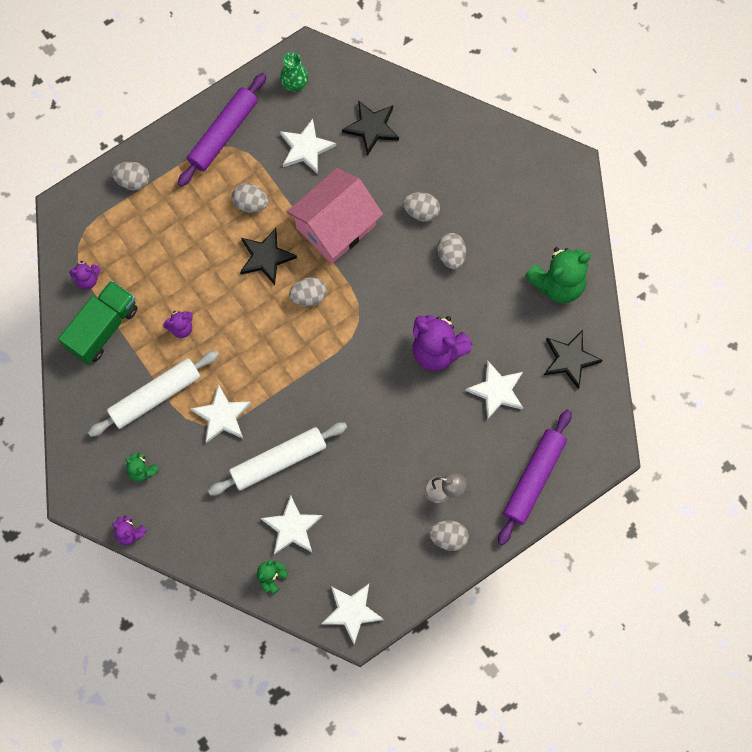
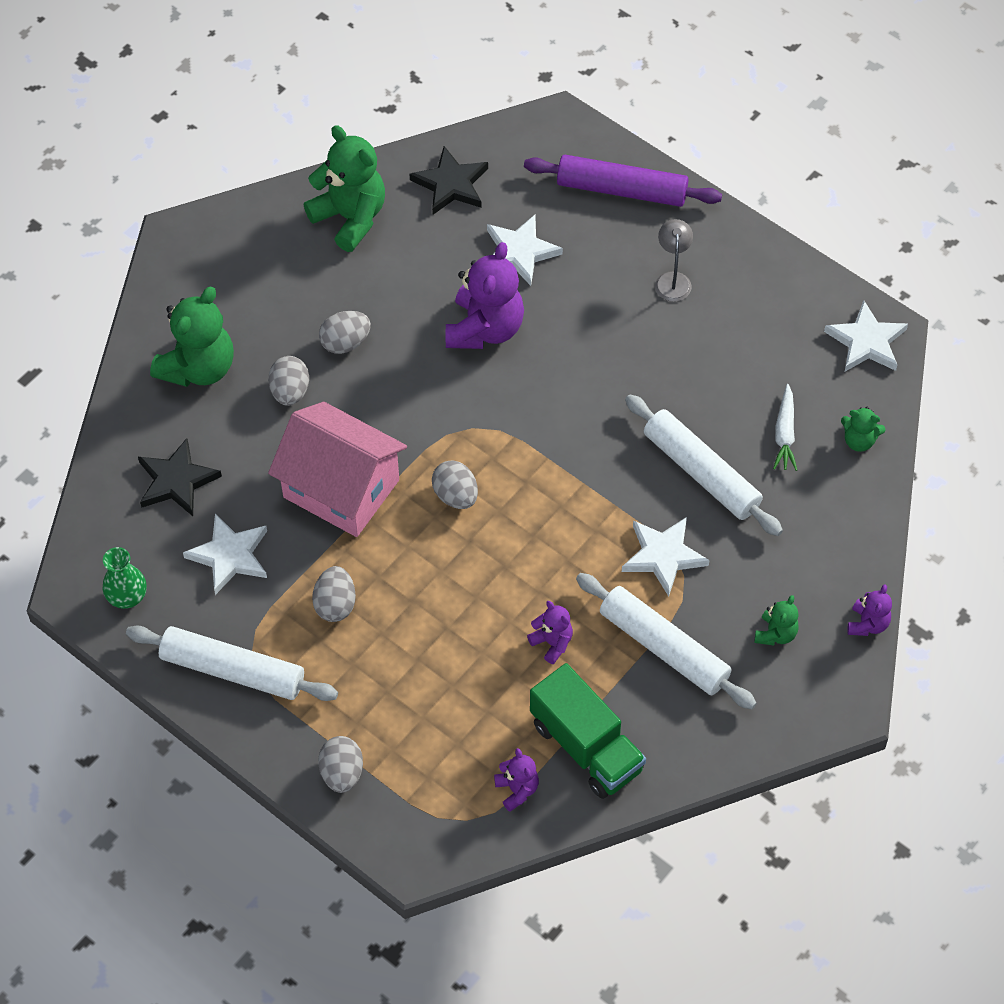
camera: 105 degrees left, 15 degrees down
green truck [58,280,138,365] -> green truck turned 150 degrees counterclockwise [530,663,646,799]
purple rolling pin [178,73,266,187] -> white rolling pin [126,625,338,701]
black star [240,228,297,285] -> none
white star [261,495,323,555] -> white carrot [773,384,797,471]
grey egg [429,520,469,551] -> none
none -> green teddy bear [150,287,234,387]

